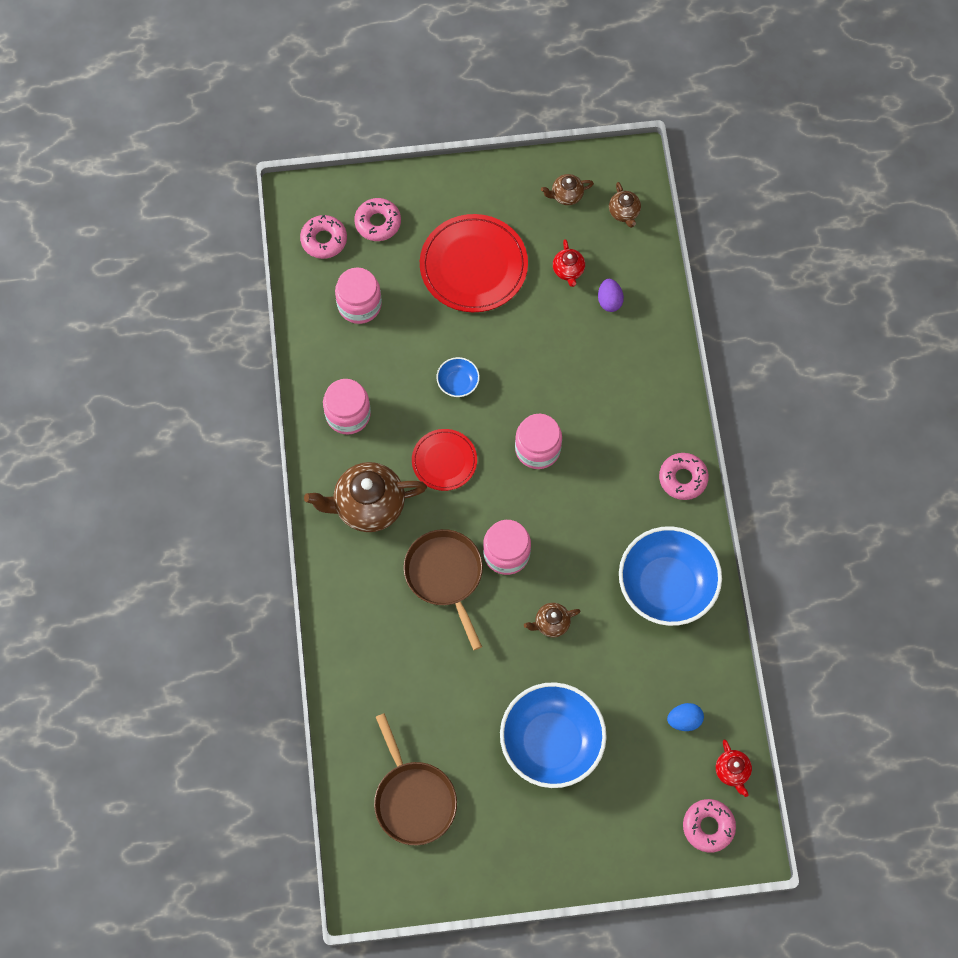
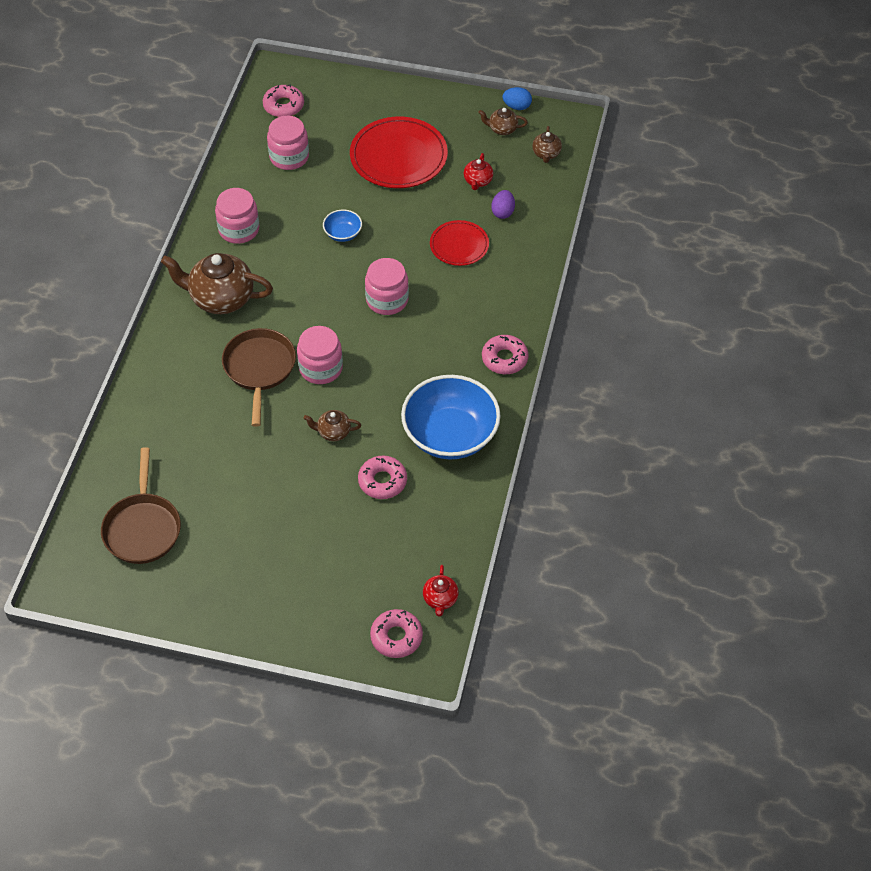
camera: 20 degrees right, 15 degrees down
pink donut [354,198,401,241] -> pink donut moved to [358,456,407,499]
red plate [412,429,477,491] -> red plate moved to [430,220,489,266]
blue bowl [500,682,607,788] -> none
blue egg [667,703,704,731] -> blue egg moved to [502,87,532,110]

